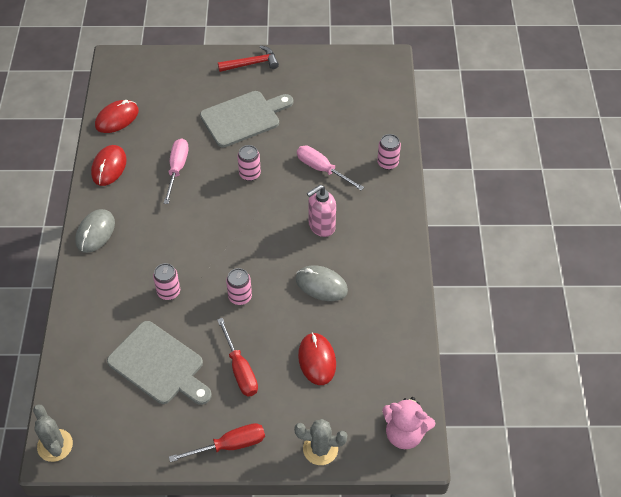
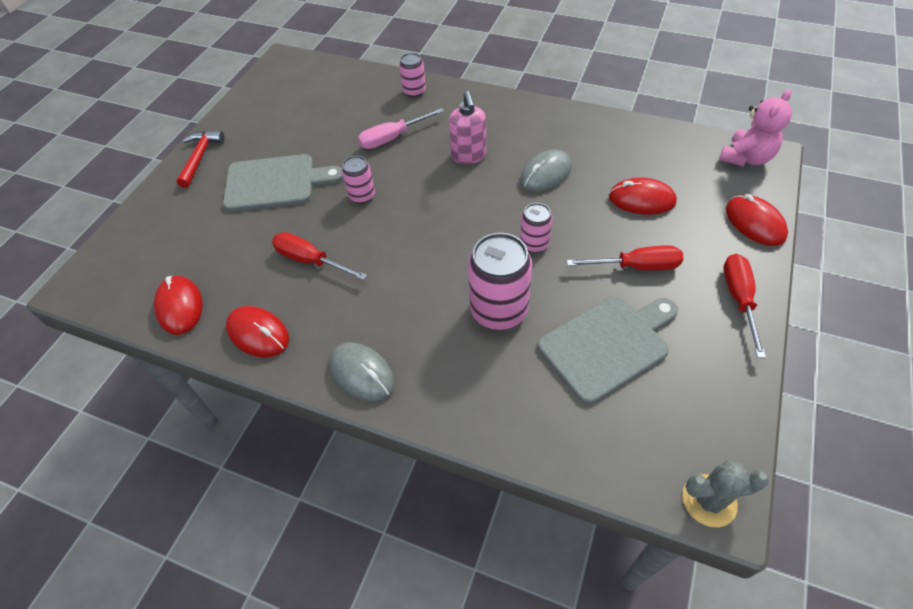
camera: 65 degrees left, 0 degrees up
pink can [153,263,180,300] -> pink can [468,233,532,330], size x1.82
pink screwdriver [164,139,189,204] -> red screwdriver [272,232,367,280]
grey cutting board [200,91,293,148] -> grey cutting board turned 90 degrees clockwise [223,154,343,211]
grey cactus [294,419,347,465] -> red mouse [726,194,788,246]

